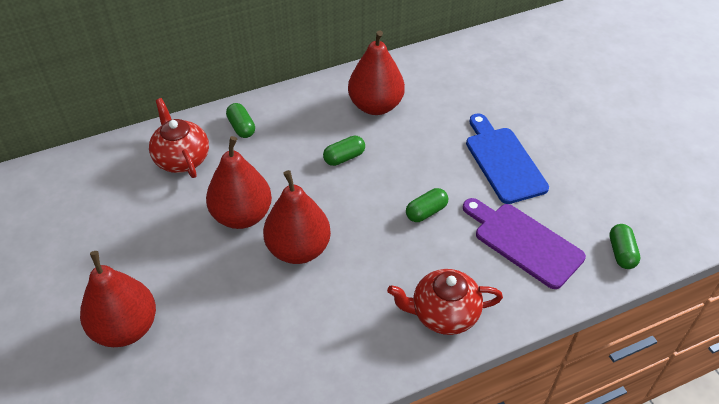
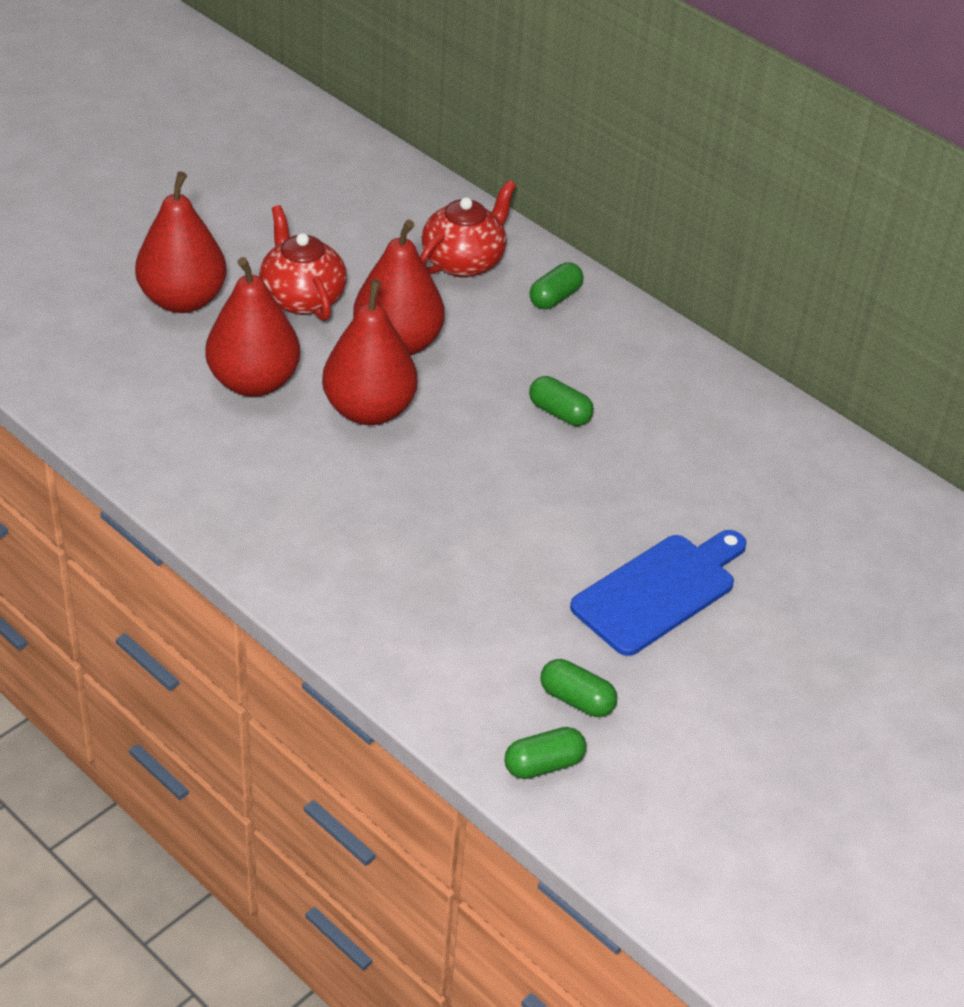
camera: 65 degrees right, 5 degrees down
red pear [348,30,405,115] -> red pear moved to [205,257,300,397]
red teapot [387,269,503,335] -> red teapot moved to [259,205,347,321]
green capsule [406,188,448,222] -> green capsule moved to [540,659,617,717]
purple cutting board [463,198,586,289] -> none

